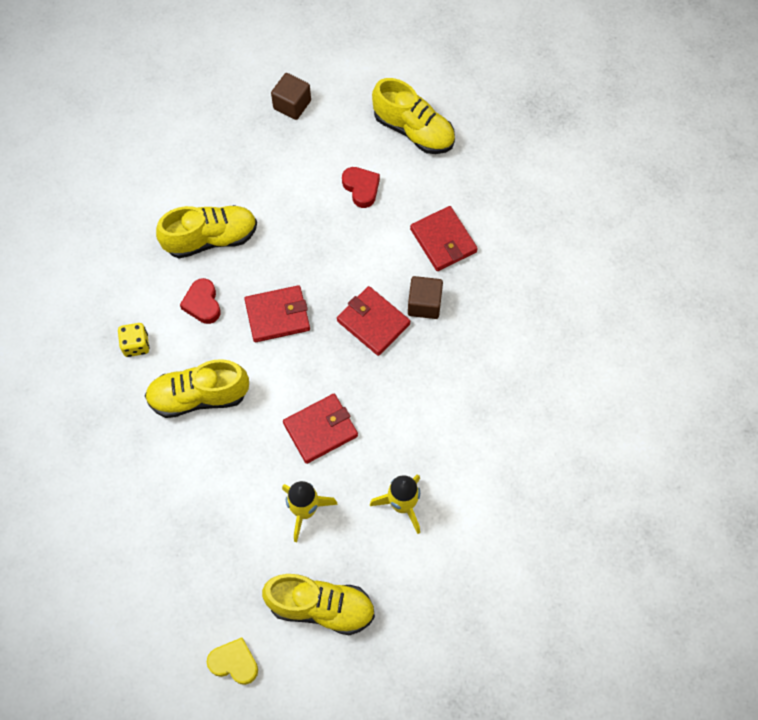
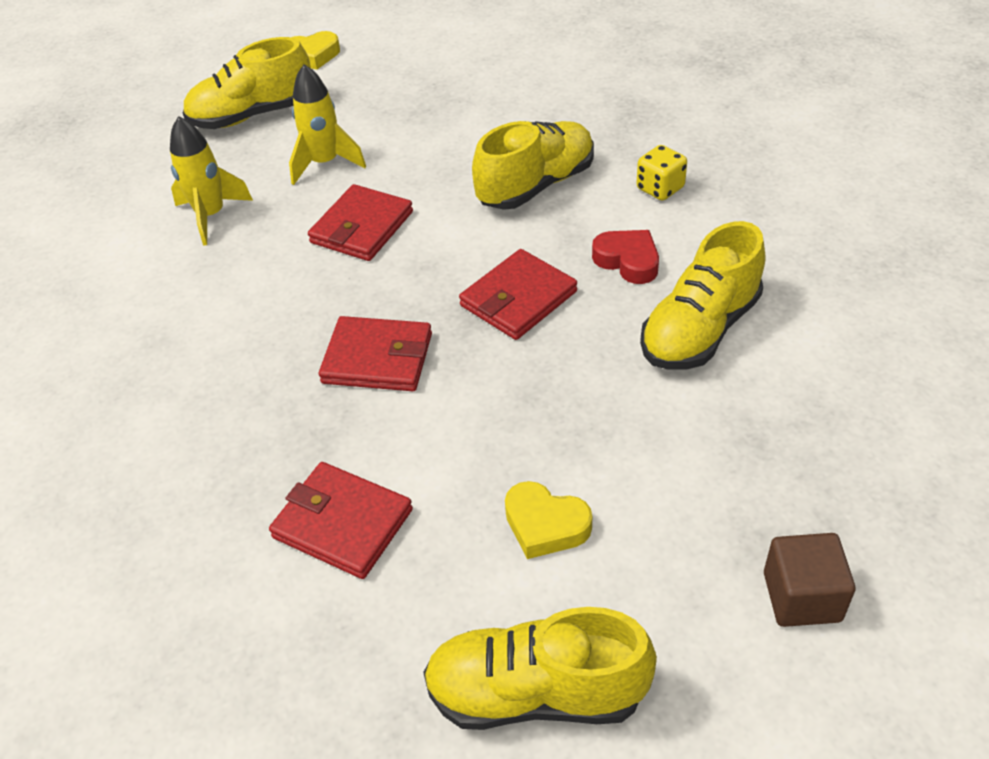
camera: 150 degrees right, 20 degrees down
red heart [342,167,380,208] -> yellow heart [505,481,592,559]
brown cube [408,276,443,319] -> none

